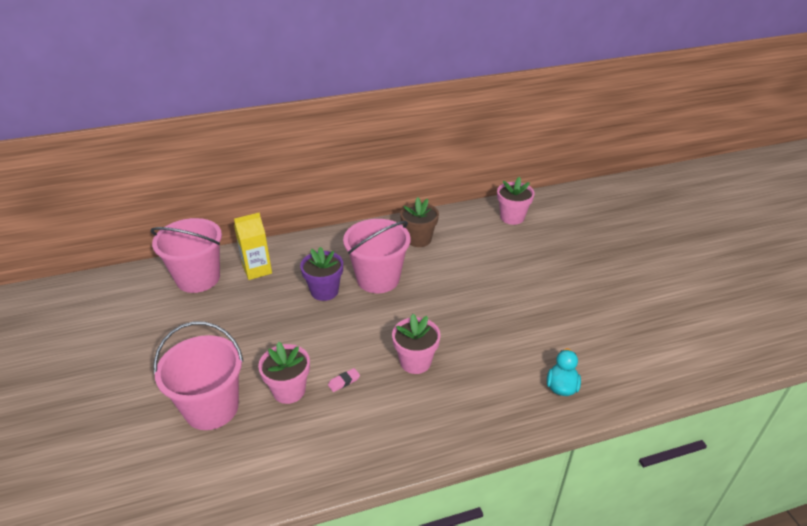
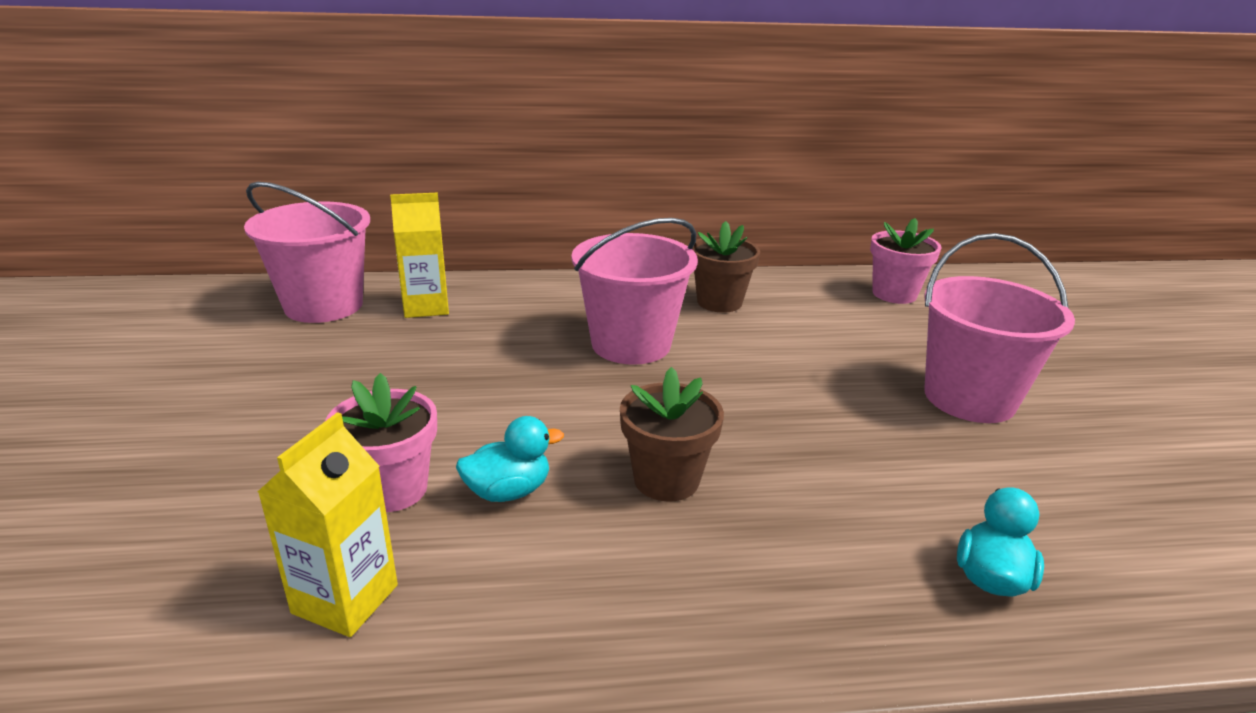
camera: 10 degrees right, 10 degrees down
pink bucket [154,322,243,430] -> pink bucket moved to [924,233,1075,423]
purple flower pot [300,247,343,301] -> none
pink eraser [328,368,360,392] -> turquoise duck [456,416,564,502]
pink flower pot [392,314,441,374] -> brown flower pot [620,367,724,502]
none -> yellow carton [258,412,398,637]

